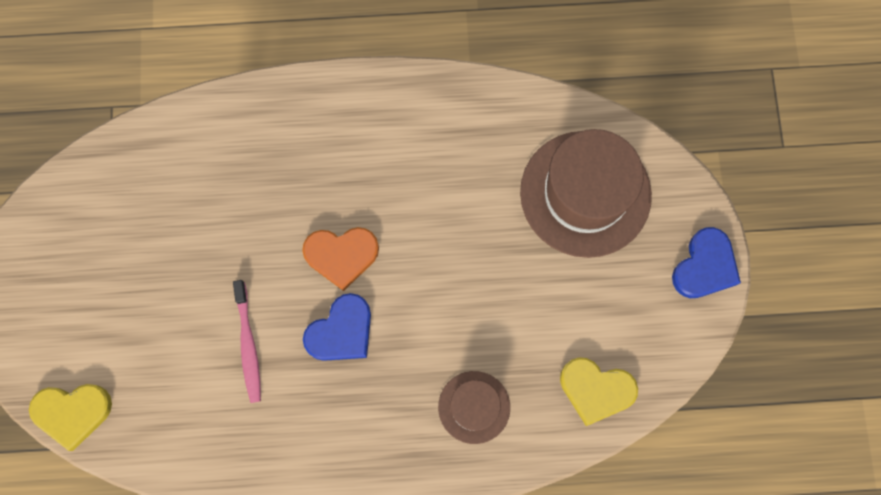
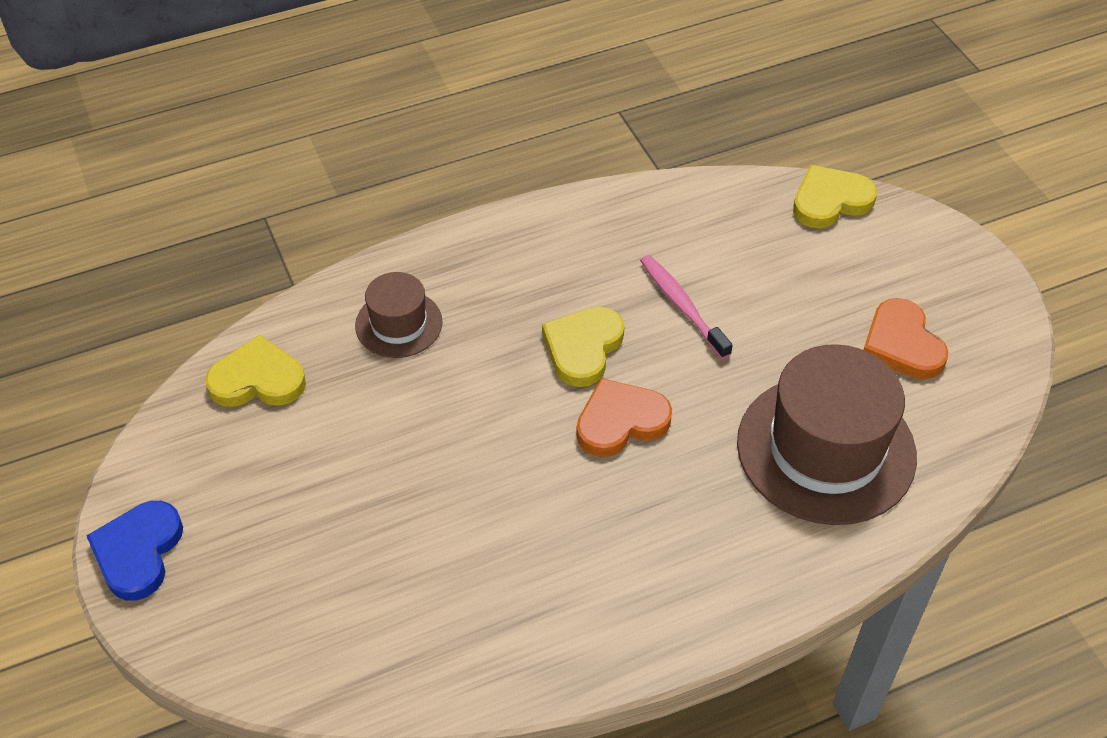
camera: 160 degrees right, 25 degrees down
blue heart [303,293,371,361] -> yellow heart [542,307,625,387]
brown hat [520,129,652,258] -> brown hat moved to [737,344,917,525]
none -> orange heart [863,298,948,379]

